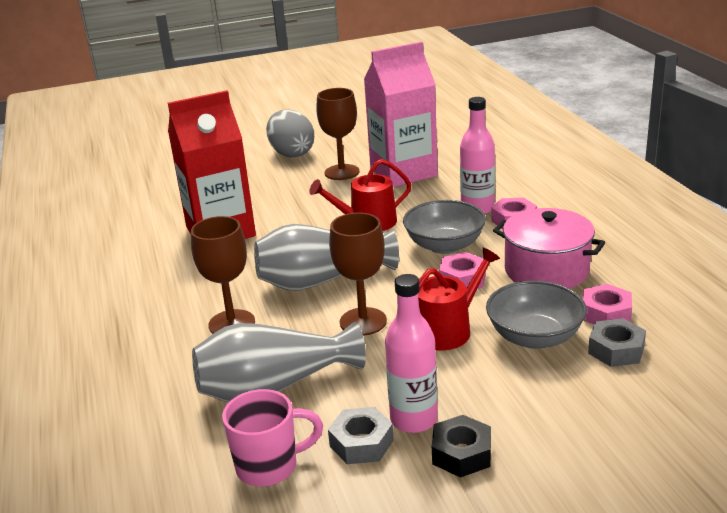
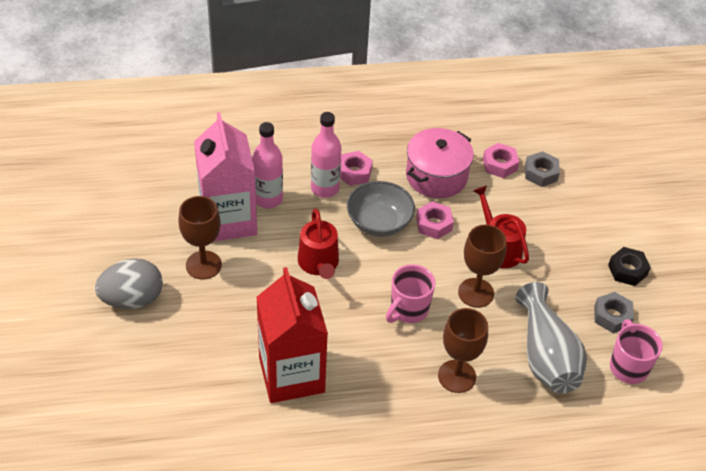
camera: 85 degrees left, 20 degrees up
grey vase [254,224,399,291] -> pink mug [386,264,435,323]
pink bottle [385,274,438,433] -> pink bottle moved to [252,122,283,208]
grey bowl [486,281,587,349] -> none

